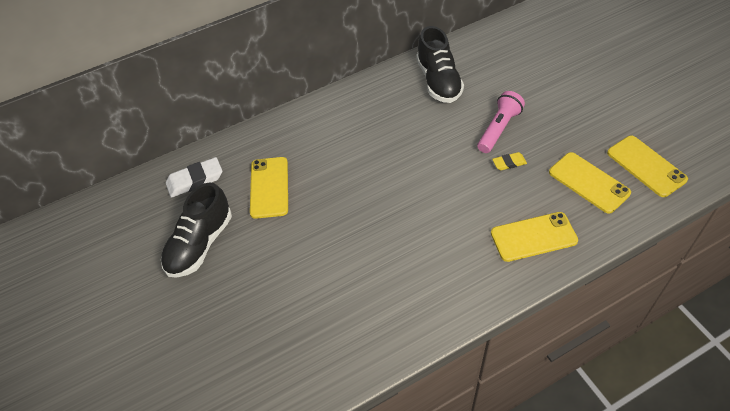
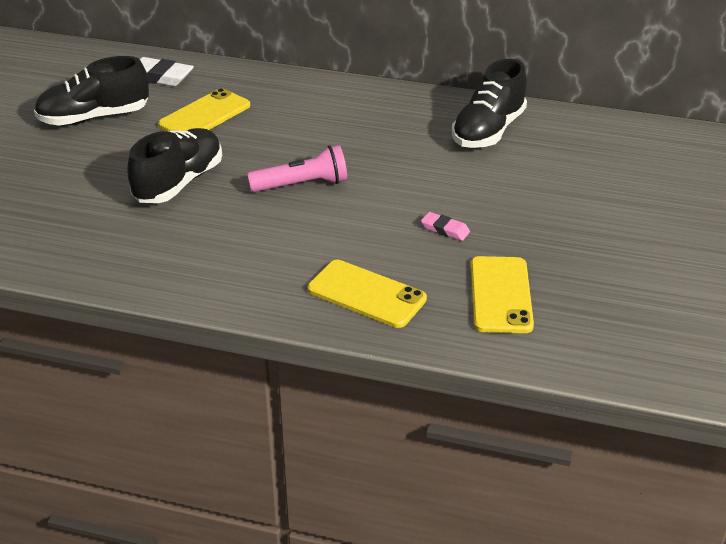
camera: 40 degrees right, 15 degrees down
pink flashlight [477,91,525,153] -> pink flashlight moved to [247,145,347,192]
yellow eraser [492,152,527,170] -> pink eraser [421,212,470,241]
yellow phone [607,136,688,197] -> none
none -> black shoe [127,128,222,203]

